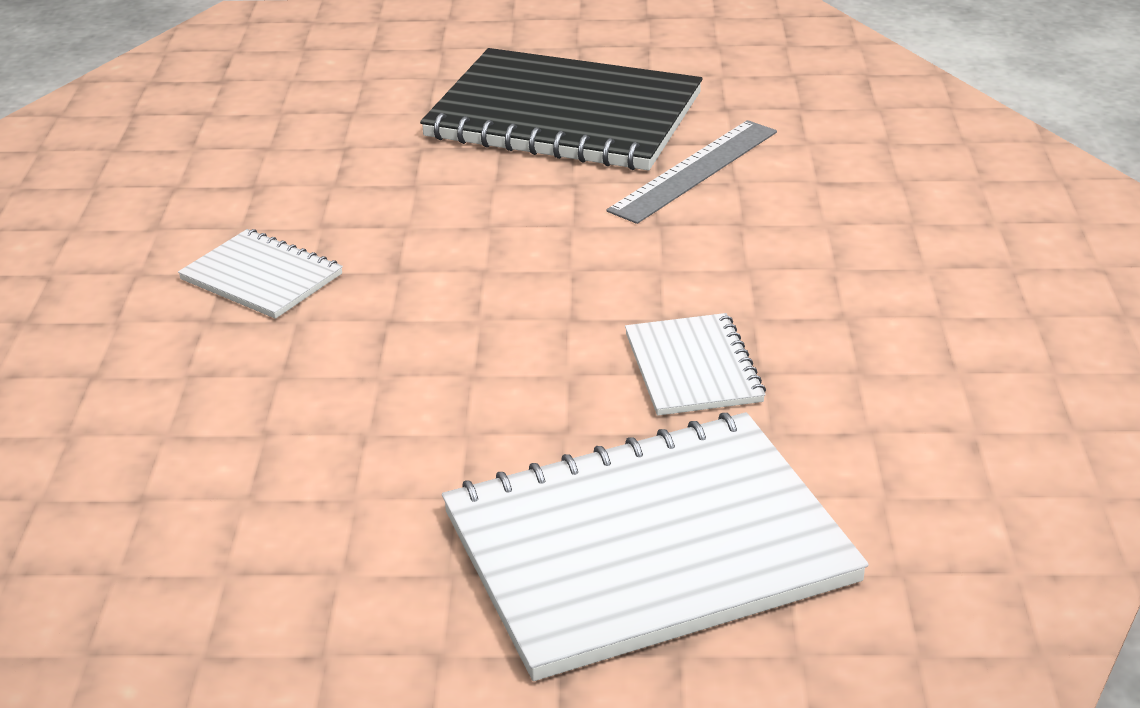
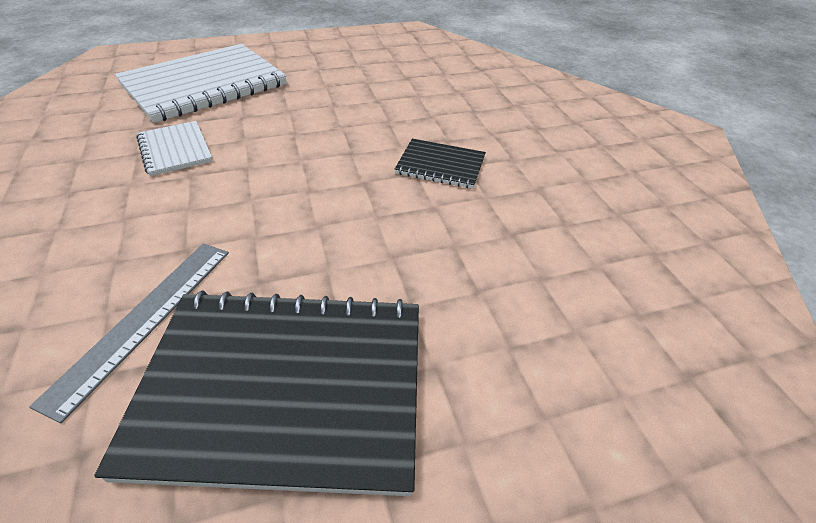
camera: 160 degrees right, 10 degrees up
white notebook [178,229,343,319] -> black notebook [395,139,486,189]

